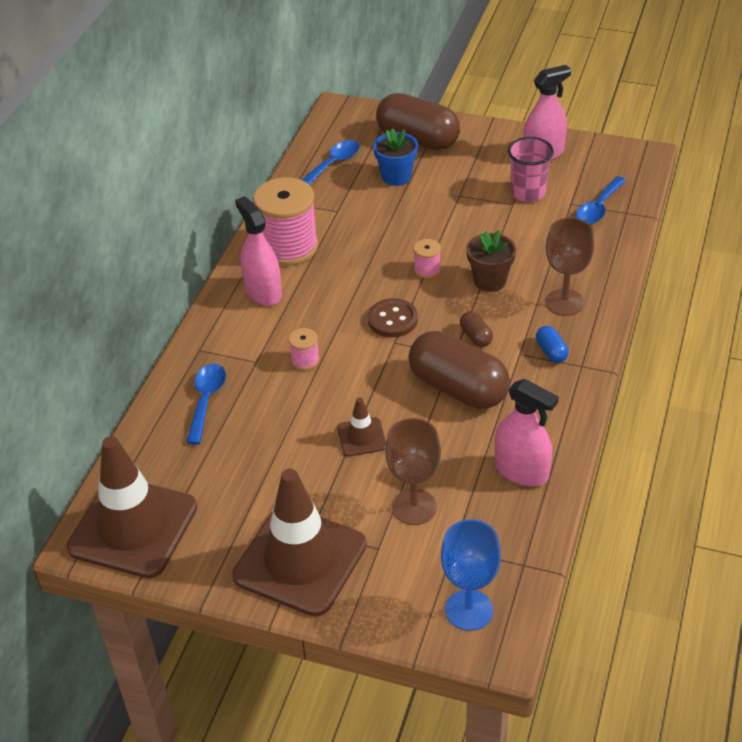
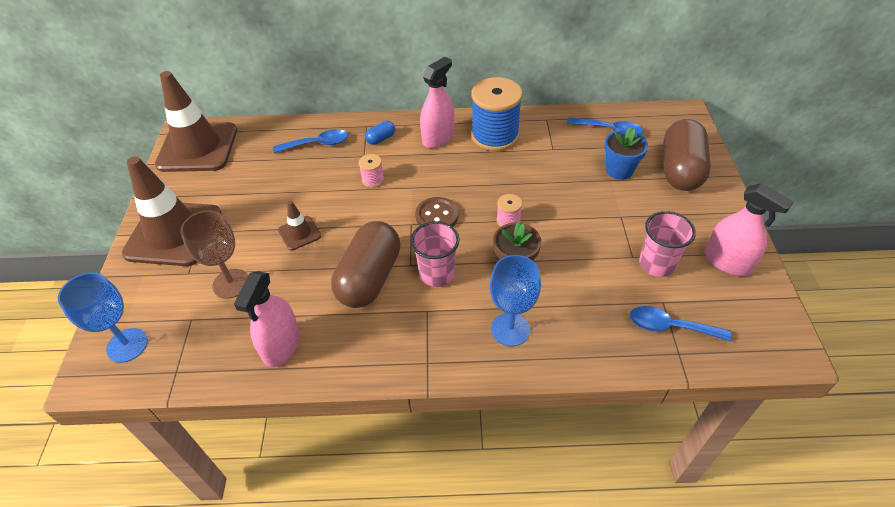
camera: 70 degrees right, 5 degrees up
pink spool [253,177,318,266] -> blue spool [471,77,523,151]
brown capsule [460,311,493,347] -> pink cup [410,221,460,287]
blue capsule [536,326,569,363] -> blue capsule moved to [365,121,395,145]
brown goblet [545,218,594,316] -> blue goblet [490,255,541,346]

